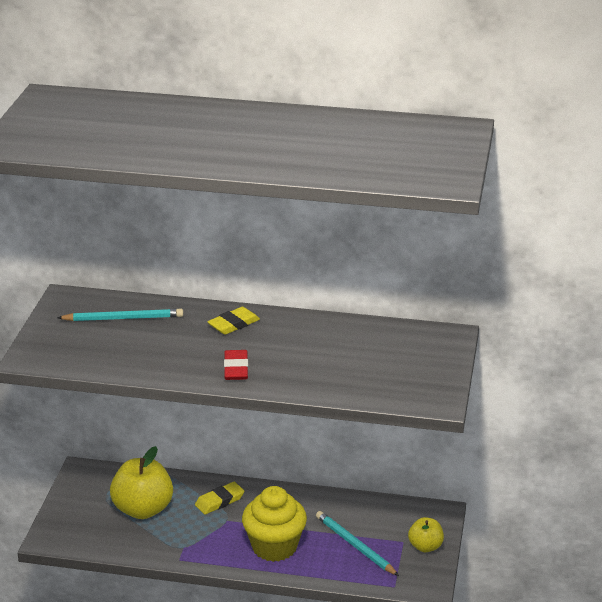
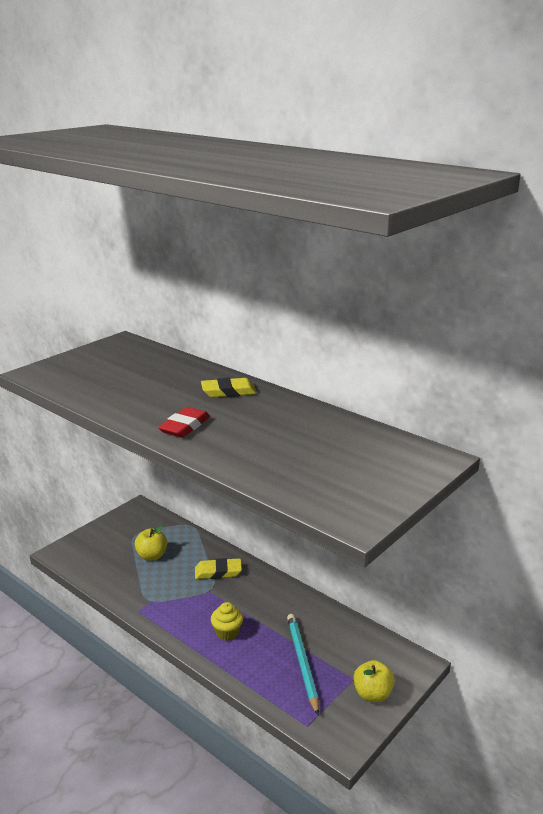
camera: 30 degrees right, 5 degrees down
turquoise pencil [57,309,183,321] -> none
yellow apple [110,446,173,519] -> yellow apple [134,526,167,561], size x0.55
yellow cupcake [242,486,307,562] -> yellow cupcake [211,602,243,641], size x0.49

